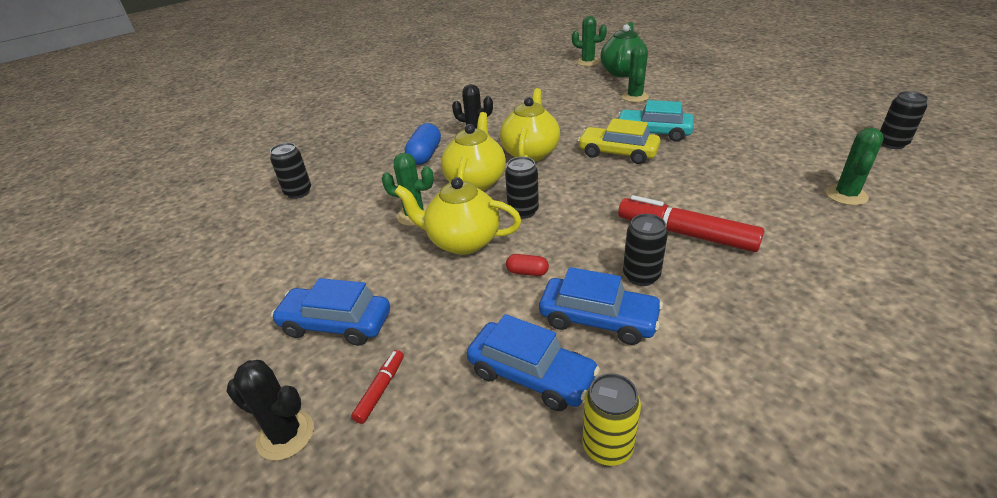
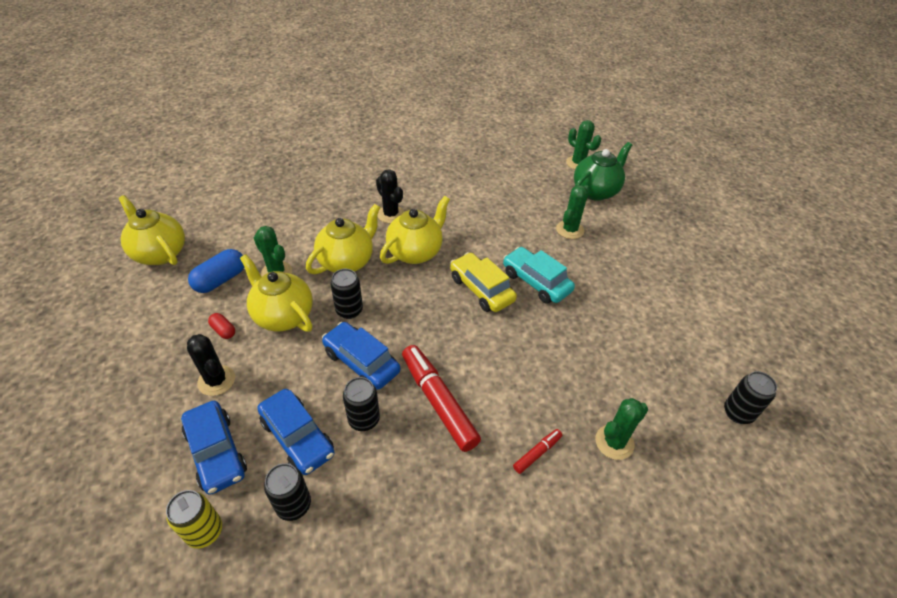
camera: 25 degrees right, 10 degrees up
black cactus [226,360,314,461] -> black cactus moved to [187,334,235,396]
black can [270,143,311,199] -> black can moved to [264,463,311,521]
blue car [271,278,390,346] -> blue car moved to [322,322,400,390]
red marker [351,350,404,424] -> red marker moved to [513,429,562,474]
blue capsule [405,123,441,165] -> blue capsule moved to [188,249,244,293]
red capsule [506,254,549,276] -> red capsule moved to [208,313,235,339]
none -> yellow teapot [118,195,185,265]

